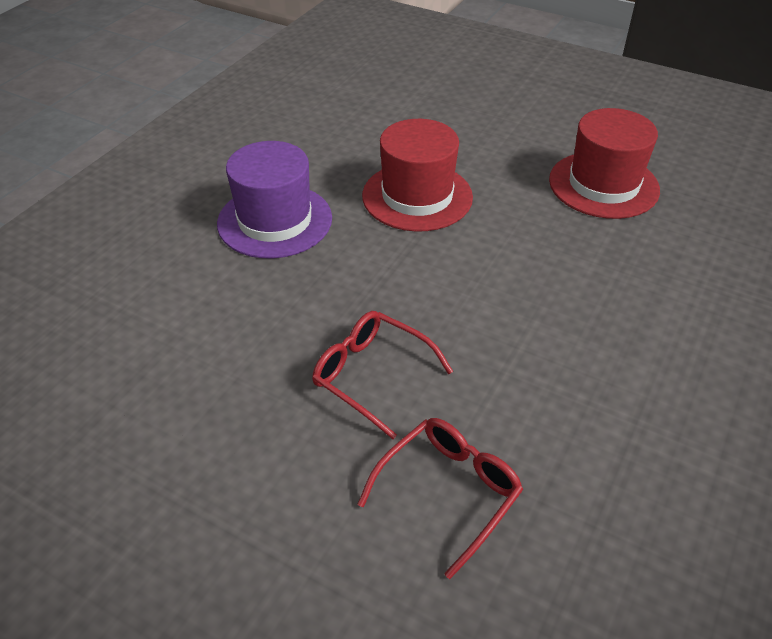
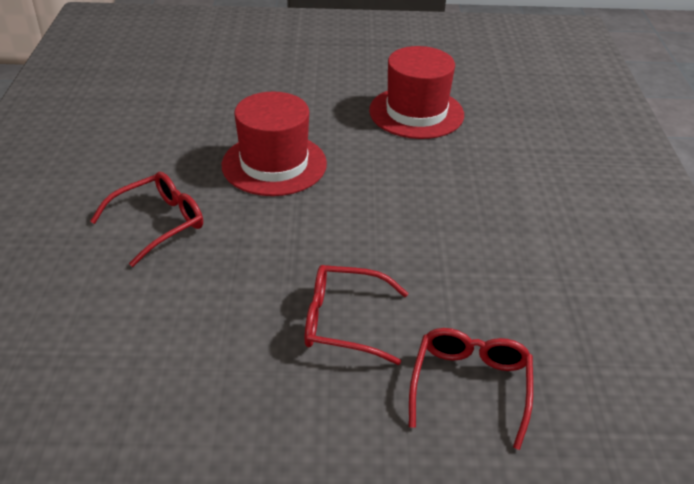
camera: 30 degrees left, 5 degrees down
purple hat [217,141,332,258] -> red glasses [90,172,203,267]

